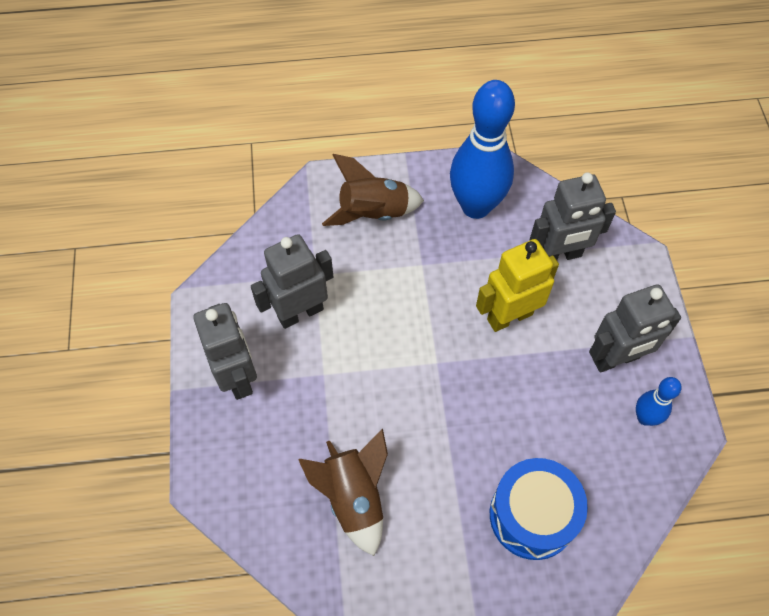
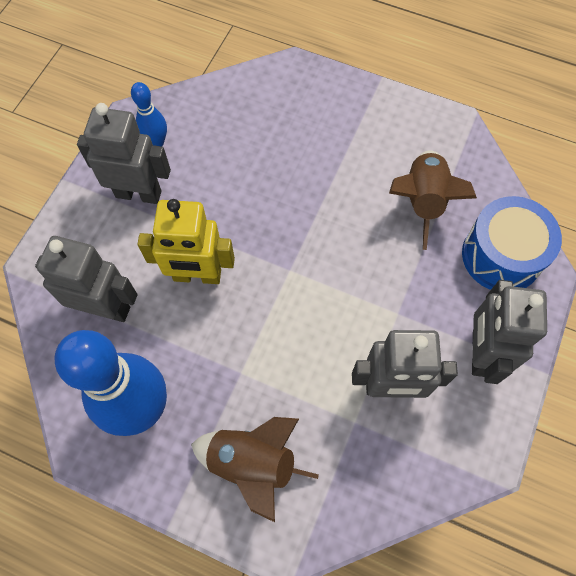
camera: 150 degrees left, 5 degrees up
blue drum [490,458,588,560] -> blue drum moved to [462,196,562,290]

